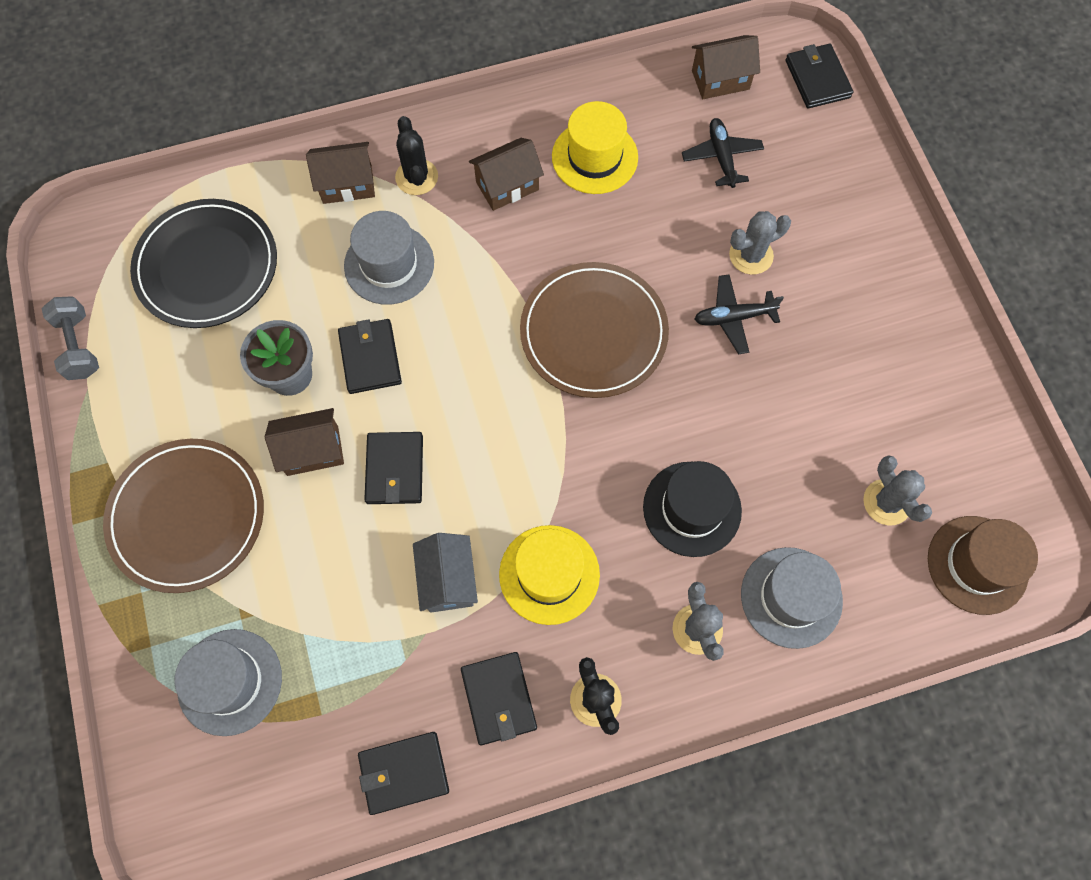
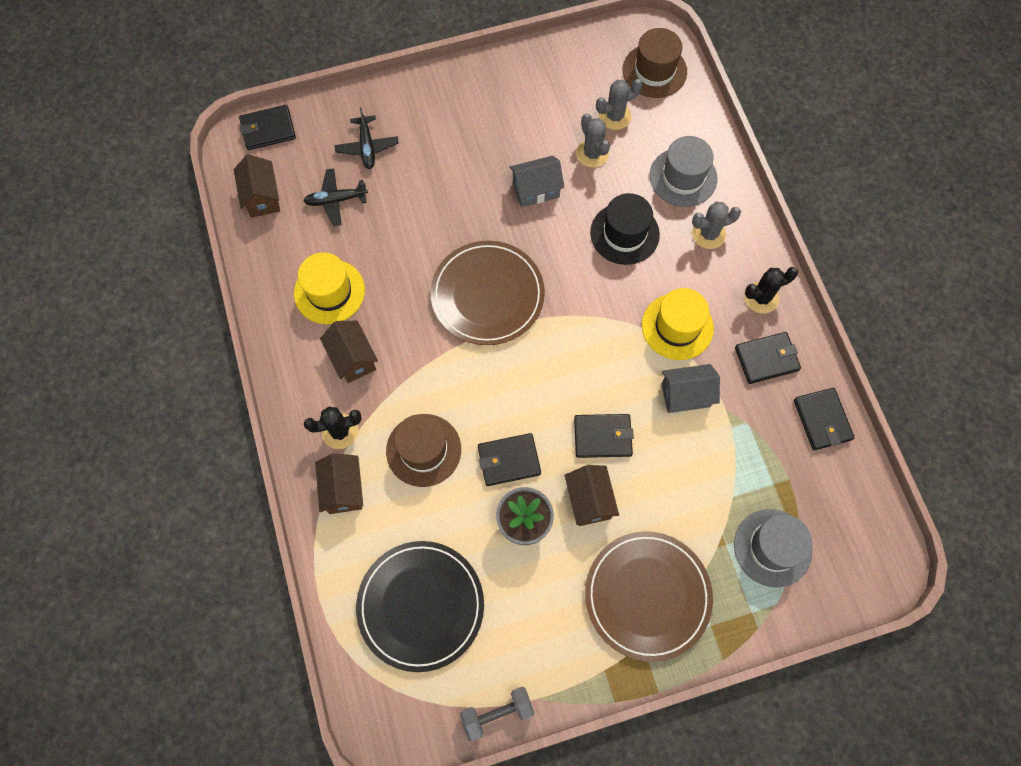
camera: 90 degrees left, 0 degrees up
grey hat [344,211,434,305] -> brown hat [386,414,461,487]
black plane [694,274,784,354] -> black plane moved to [334,107,399,169]
grey cactus [729,211,791,275] -> grey cactus moved to [576,113,610,168]
none -> grey house [509,156,565,207]

